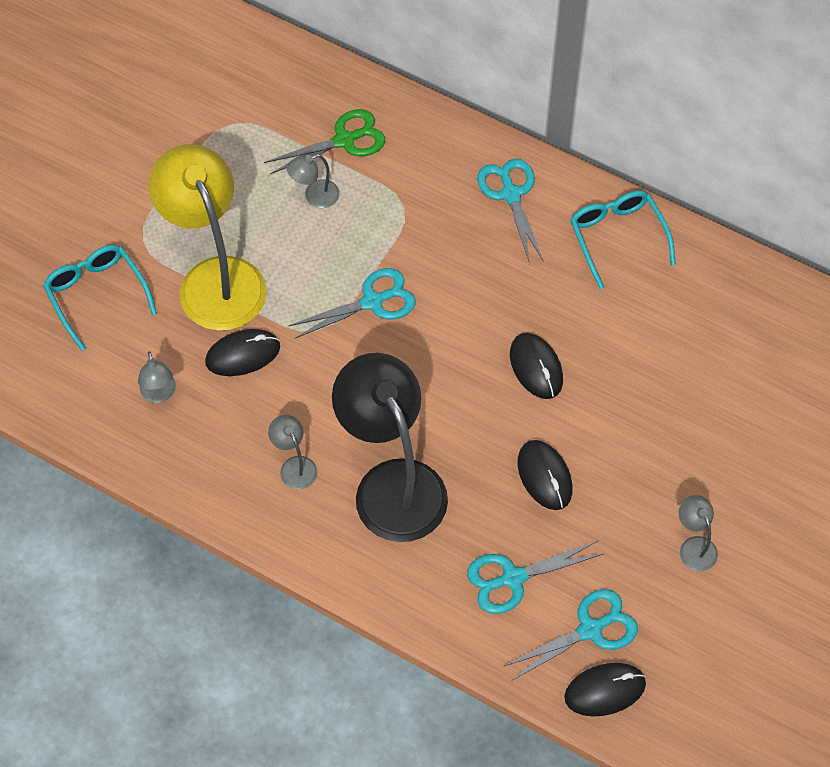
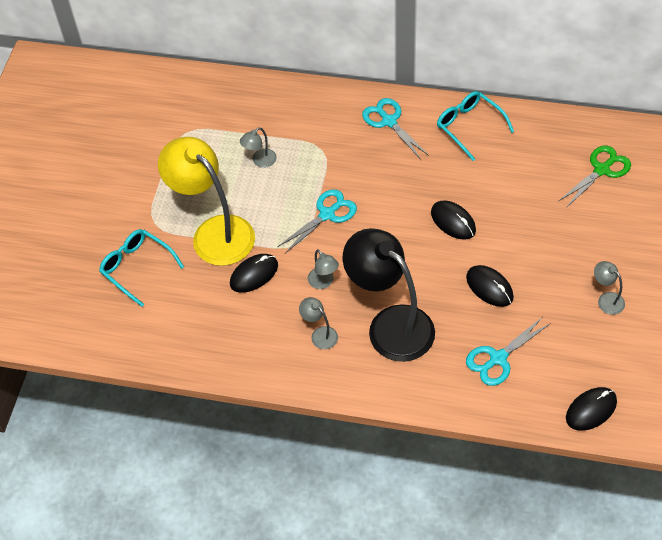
camera: 15 degrees left, 5 degrees down
grey lamp [138,351,176,403] -> grey lamp moved to [308,249,339,289]
green scissors [264,109,386,174] -> green scissors moved to [559,146,631,208]
turquoise scissors [505,589,638,680] -> none

